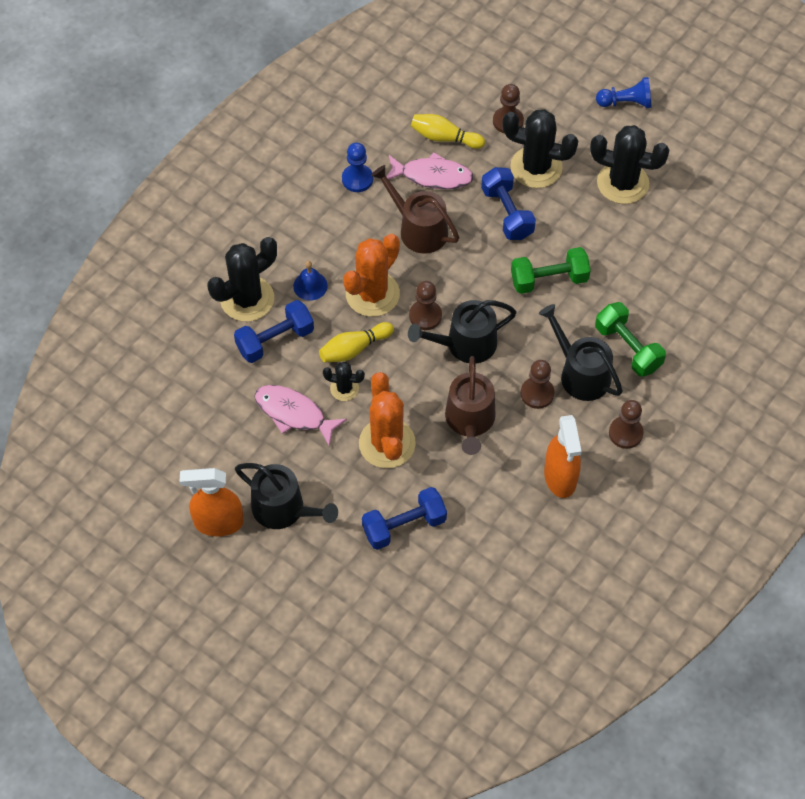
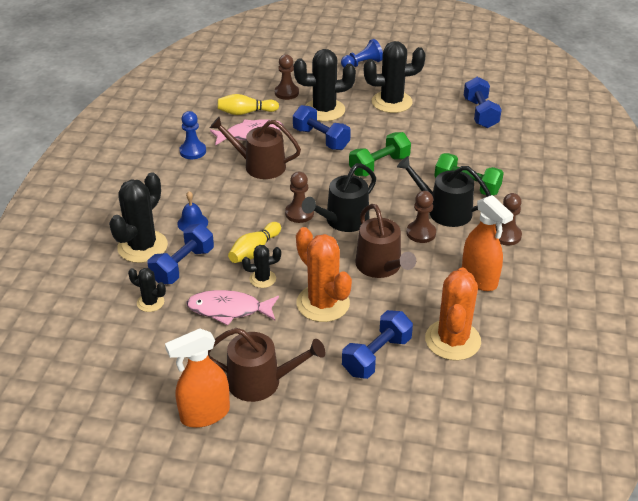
camera: 25 degrees left, 20 degrees down
black watering can [235,463,338,529] -> brown watering can [208,328,325,402]
orange cactus [343,234,400,317] -> orange cactus moved to [425,267,481,361]
none -> black cactus [128,268,166,312]
none -> blue dumbbell [464,77,502,128]

